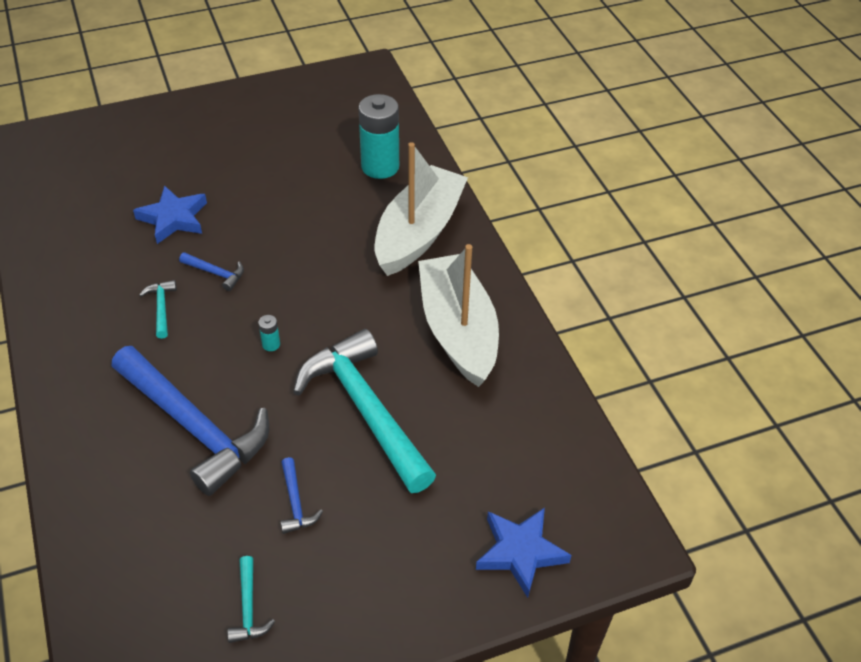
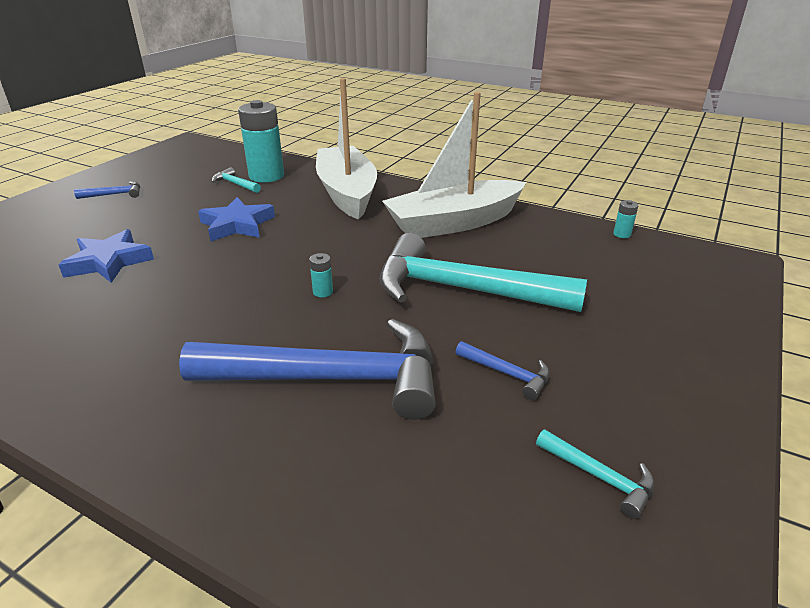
camera: 40 degrees left, 15 degrees down
turquoise hammer [139,280,177,339] -> turquoise hammer moved to [212,167,261,193]
blue hammer [179,252,244,291] -> blue hammer moved to [74,181,140,199]
white boat [418,244,499,387] -> white boat turned 60 degrees counterclockwise [382,92,526,238]
blue star [476,508,572,598] -> blue star moved to [198,197,275,241]
none -> turquoise battery [613,200,638,238]

